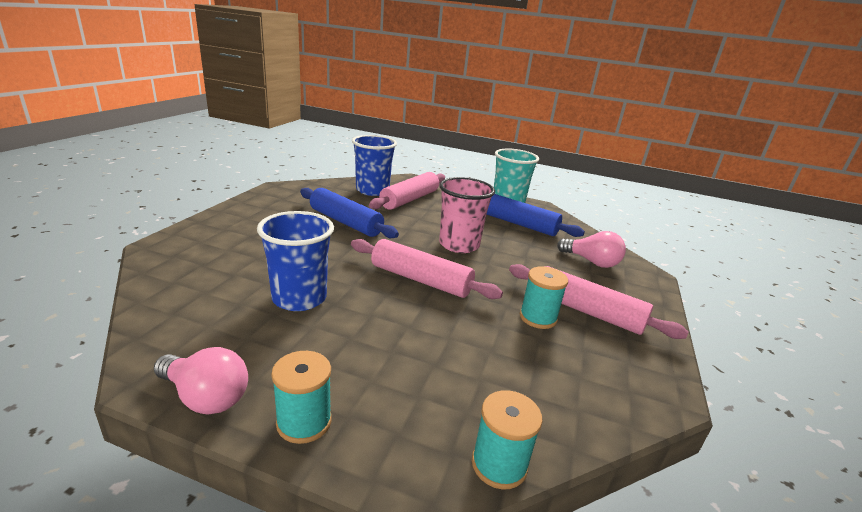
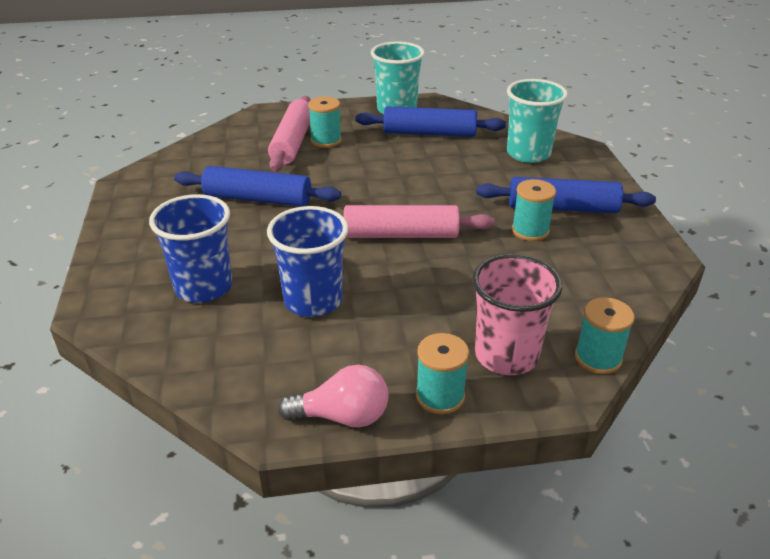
camera: 25 degrees left, 10 degrees up
blue cup [352,135,397,196] -> blue cup moved to [149,194,232,303]
pink cup [439,177,495,253] -> pink cup moved to [472,254,563,375]
pink rolling pin [509,264,689,339] -> blue rolling pin [476,177,656,213]
pink light bulb [557,231,626,268] -> turquoise cup [507,79,568,163]
none -> turquoise spool [308,96,342,148]

